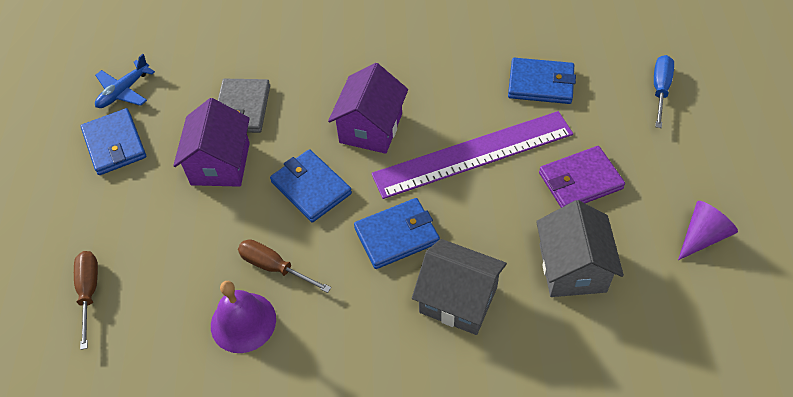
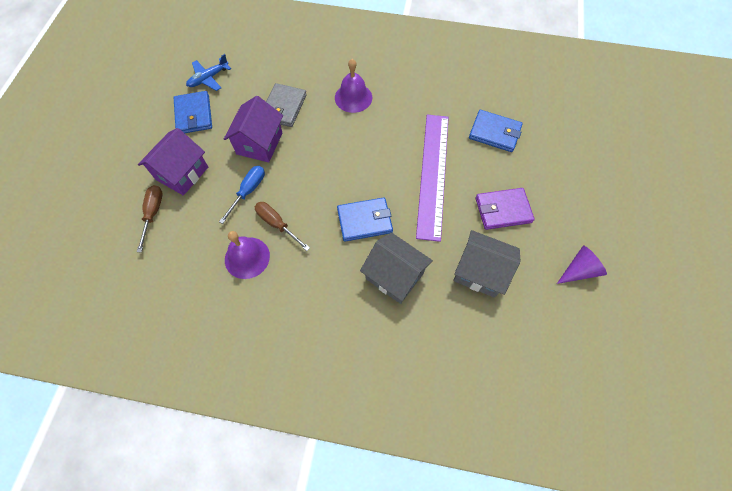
camera: 10 degrees right, 10 degrees up
blue wallet [270,149,352,223] -> none
purple house [328,63,408,154] -> purple house moved to [138,128,208,196]
purple ruler [371,111,573,199] -> purple ruler turned 75 degrees counterclockwise [416,115,449,242]
grey house [536,200,624,297] -> grey house turned 75 degrees counterclockwise [453,230,520,298]
blue screwdriver [654,55,674,128] -> blue screwdriver moved to [219,166,265,224]
none -> purple bell [335,59,372,113]

